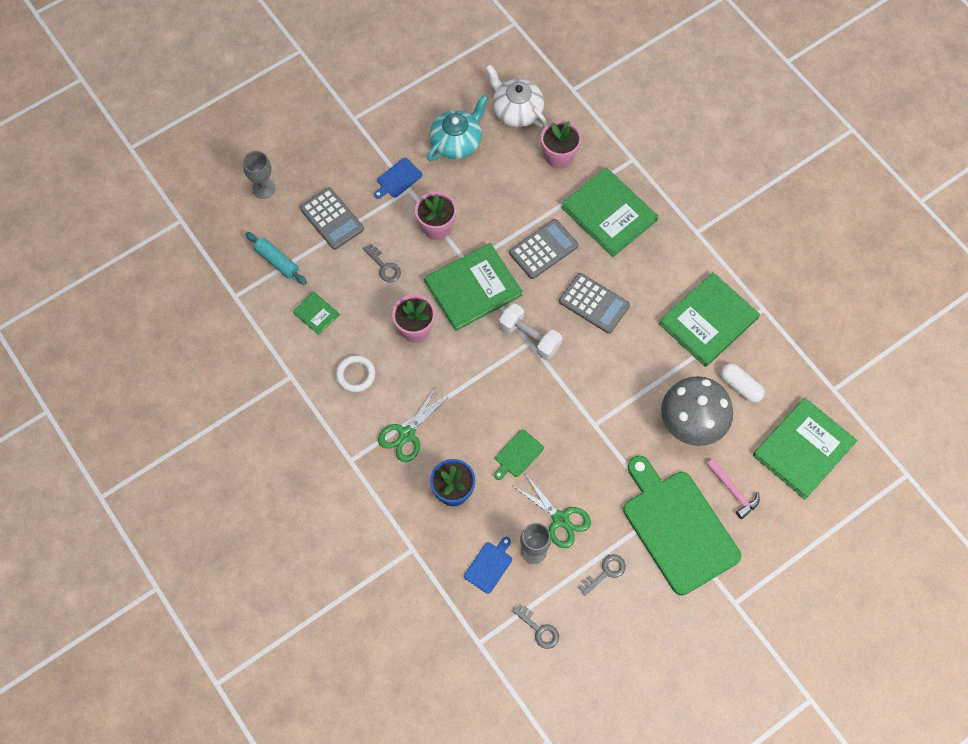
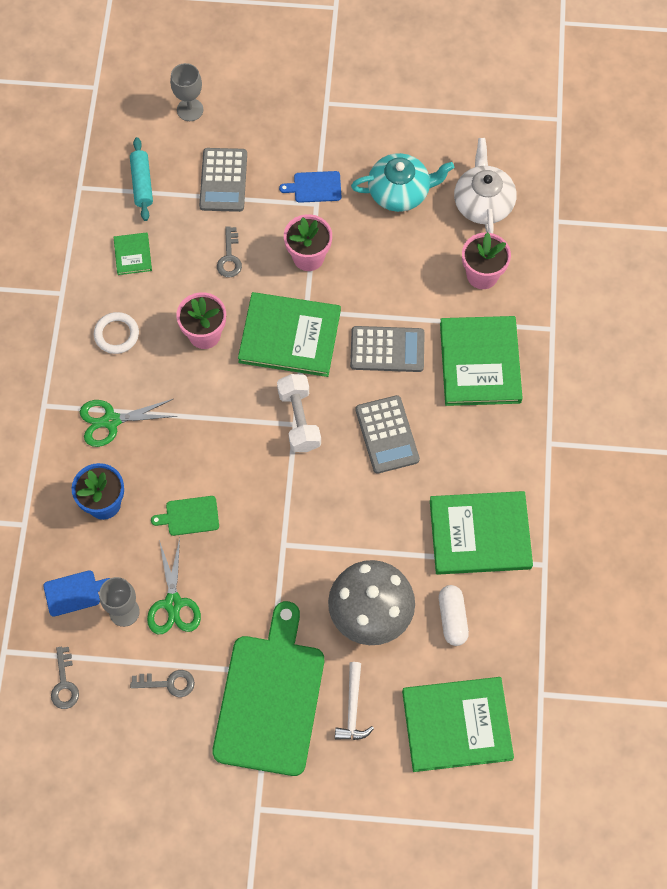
camera: 40 degrees right, 0 degrees up
pink hammer [707,459,760,519] -> white hammer [335,662,374,740]

